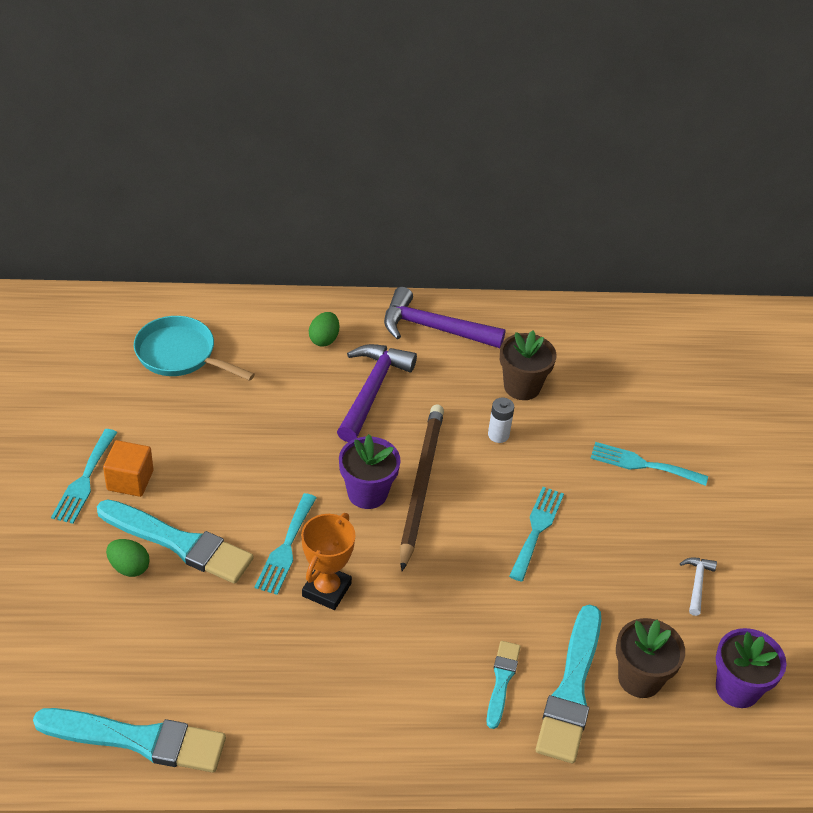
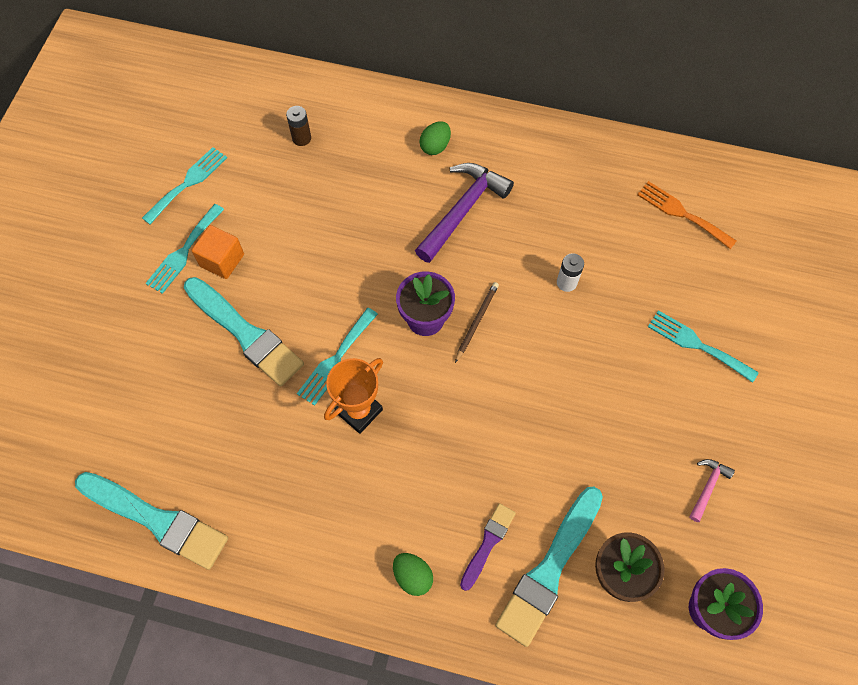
camera: 20 degrees right, 20 degrees up
green egg [106,539,150,577] -> green egg moved to [393,553,433,596]
turquoise pan [134,316,255,381] -> brown battery [286,106,311,146]
purple hammer [384,287,506,348] -> none
brown pencil [400,405,444,571] -> brown pencil [455,282,499,363], size x0.48
turquoise brush [486,641,521,729] -> purple brush [460,503,516,591]
brown flower pot [500,330,556,400] -> none
turquoise fork [509,487,564,582] -> turquoise fork moved to [142,147,227,225]
white hammer [680,557,717,616] -> pink hammer [689,459,735,522]
none -> orange fork [637,181,737,249]

